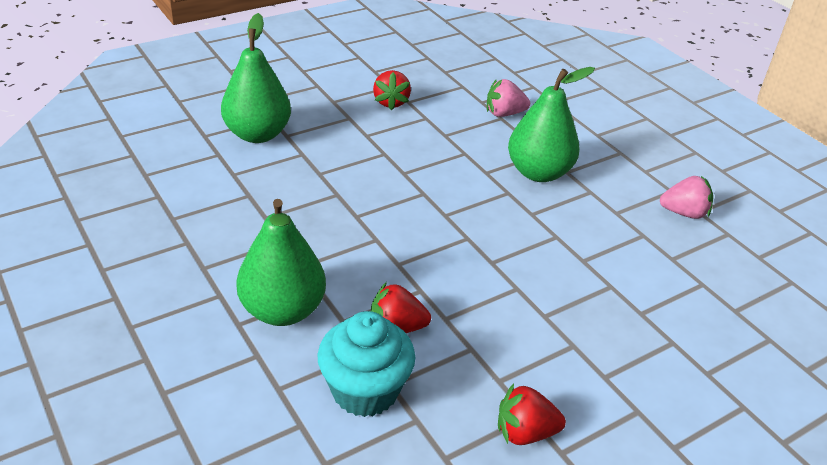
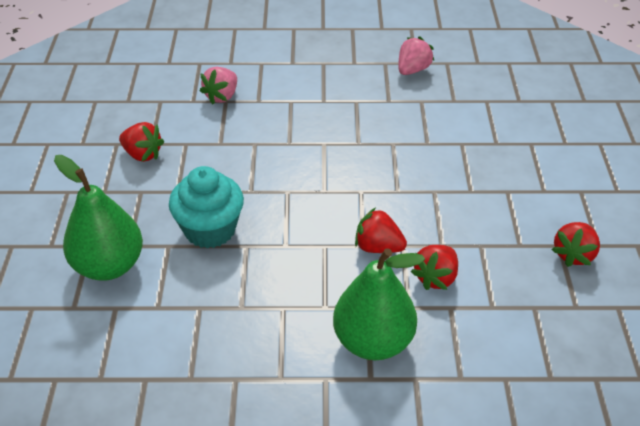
camera: 55 degrees left, 5 degrees up
turquoise cupcake [317,311,415,417] -> turquoise cupcake moved to [169,166,244,248]
green pear [508,67,595,182] -> none
none -> red strawberry [355,208,407,253]

